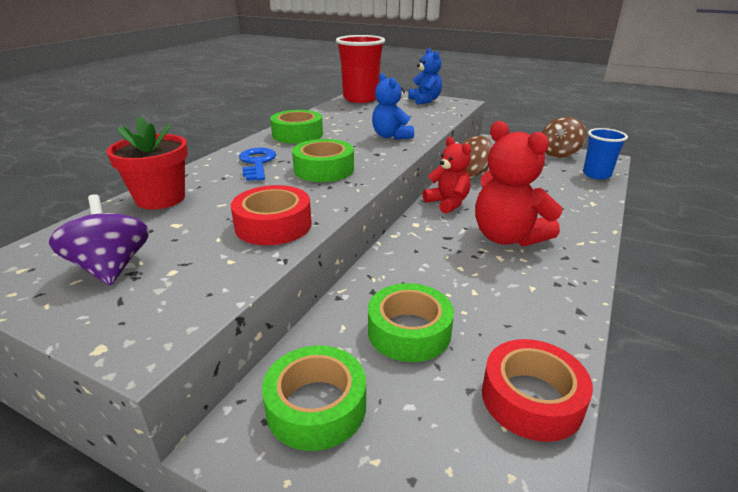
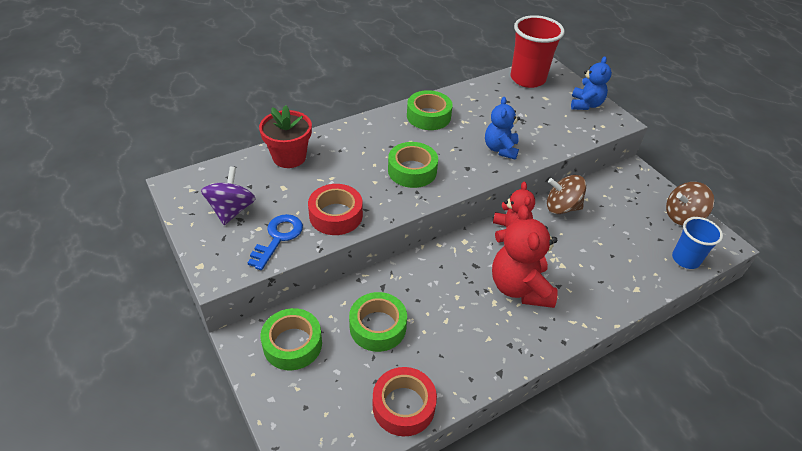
camera: 30 degrees right, 15 degrees up
blue key [239,148,276,181] -> blue key moved to [248,214,303,270]

